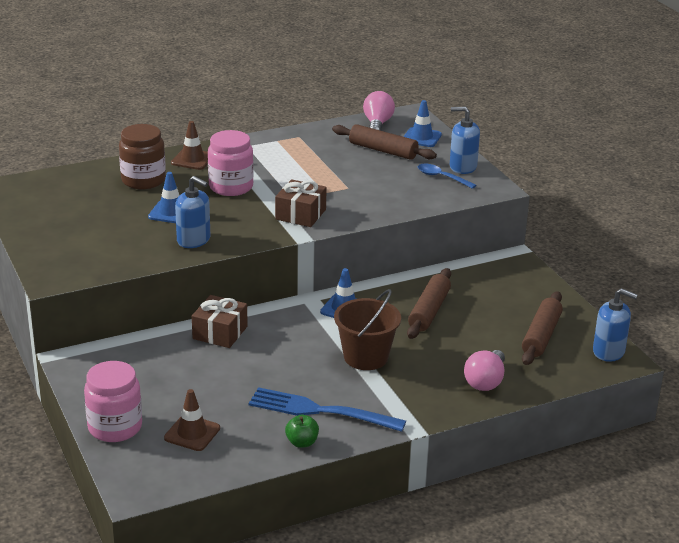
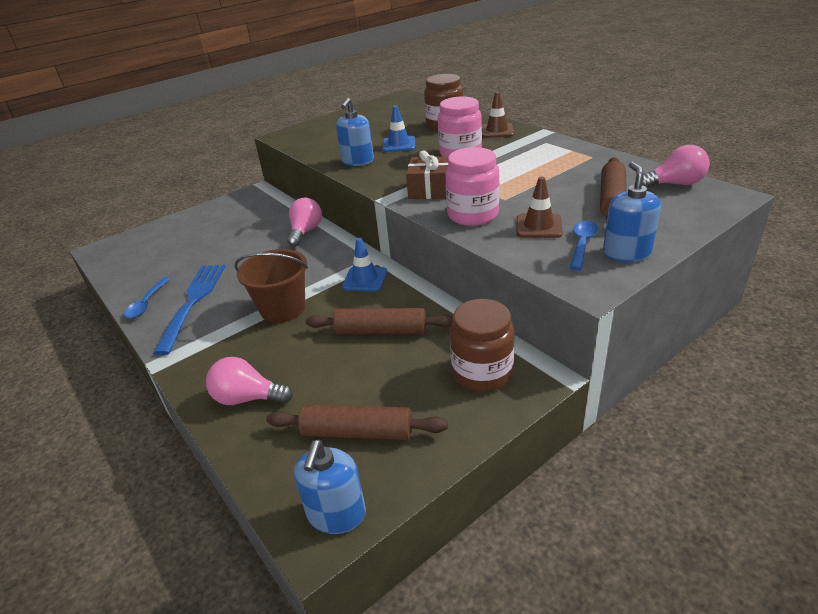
camera: 80 degrees right, 5 degrees up
pink jar [84,361,142,442] -> pink jar moved to [445,147,500,226]
brown traffic cone [164,389,220,451] -> brown traffic cone moved to [516,177,563,238]
brown gift [192,295,248,348] -> pink light bulb [287,197,322,247]
green apple [285,415,319,448] -> blue spoon [124,277,170,318]
blue traffic cone [403,100,442,147] -> none
none -> brown jar [450,299,515,392]

